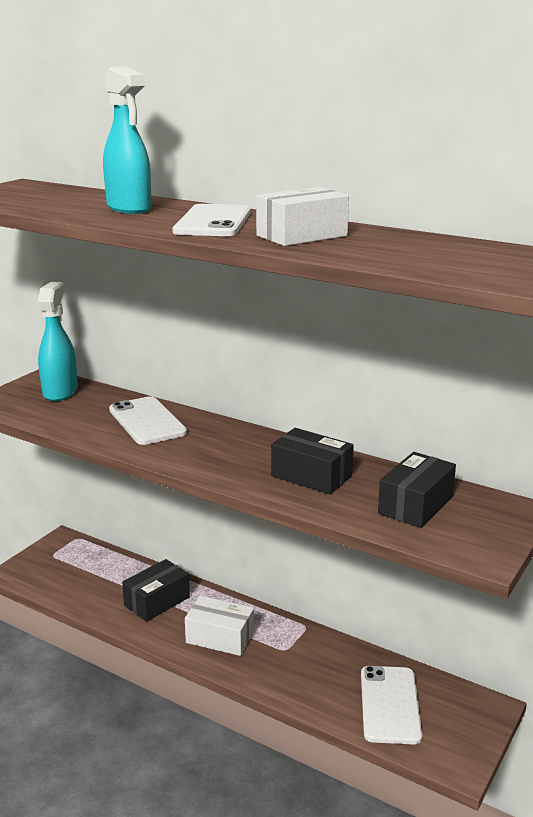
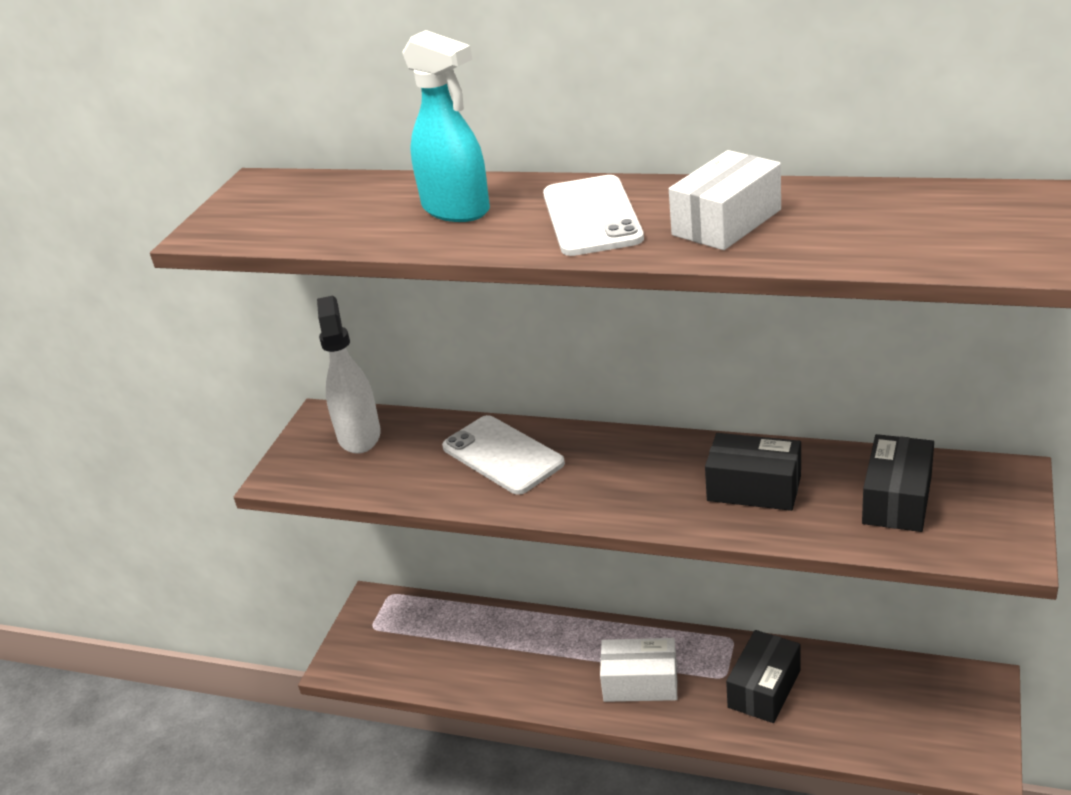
camera: 10 degrees left, 10 degrees up
turquoise spray bottle [38,282,78,401] -> white spray bottle [317,296,381,454]
black box [122,559,190,622] -> black box moved to [726,630,801,723]
white phone [361,666,422,744] -> none

